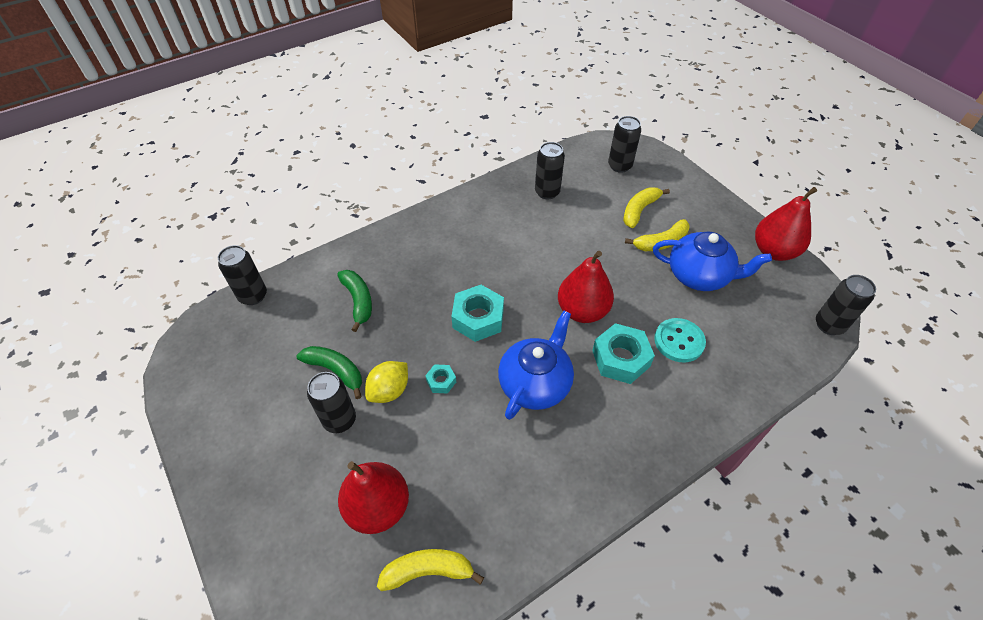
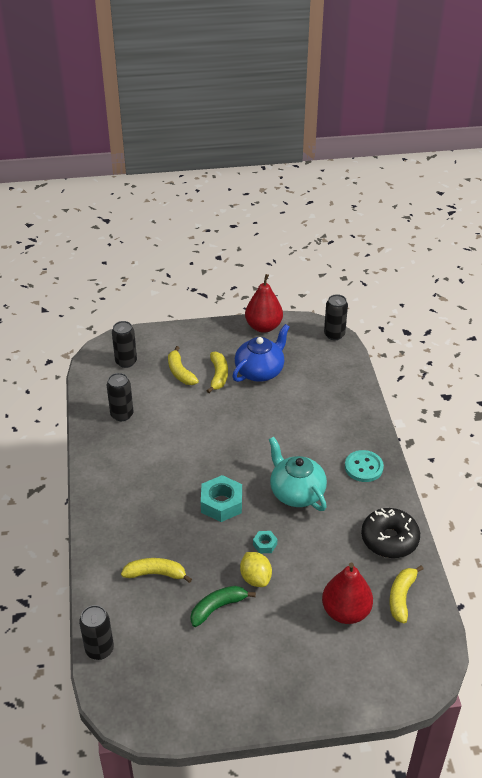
camera: 65 degrees left, 10 degrees down
black can [307,372,356,433] -> none
green banana [337,270,372,332] -> yellow banana [121,558,192,583]
blue teapot [498,311,574,420] -> turquoise teapot [269,437,327,511]
red pear [558,251,614,323] -> none
turquoise nut [592,323,655,384] -> none
turquoise button [654,318,706,362] -> turquoise button moved to [345,450,384,482]
none -> black donut [361,508,420,558]

